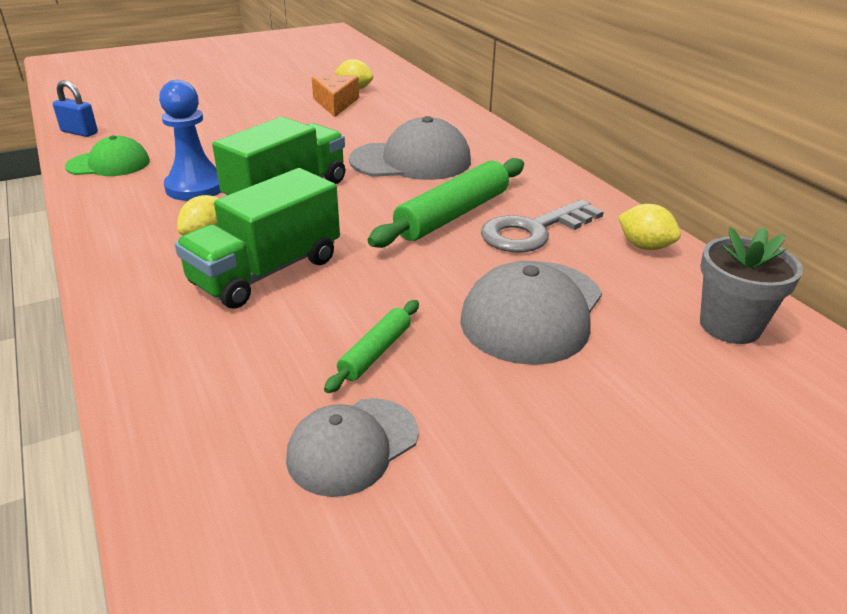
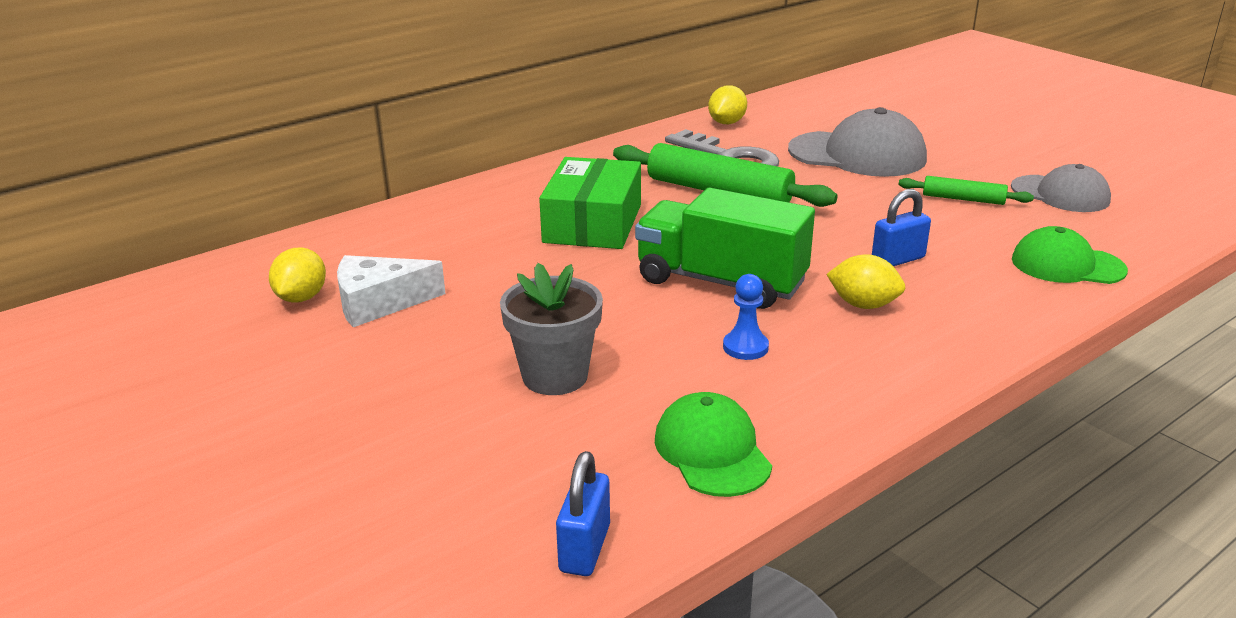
camera: 100 degrees left, 5 degrees down
blue pawn [159,80,221,201] -> blue pawn [723,274,769,360], size x0.53
green truck [175,168,340,309] -> blue padlock [872,189,931,266]
orange cheese [312,75,359,117] -> white cheese [337,255,445,327]
grey cap [349,116,471,180] -> green box [539,157,641,249]
grey flower pot [700,227,803,344] -> grey flower pot moved to [500,263,603,395]
none -> green cap [1012,226,1128,284]

